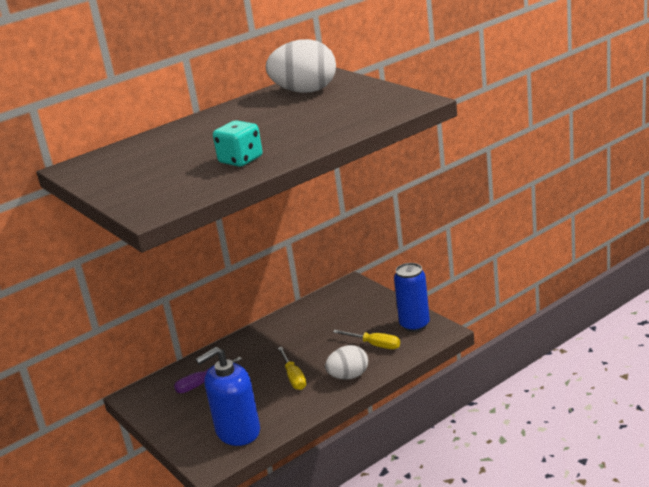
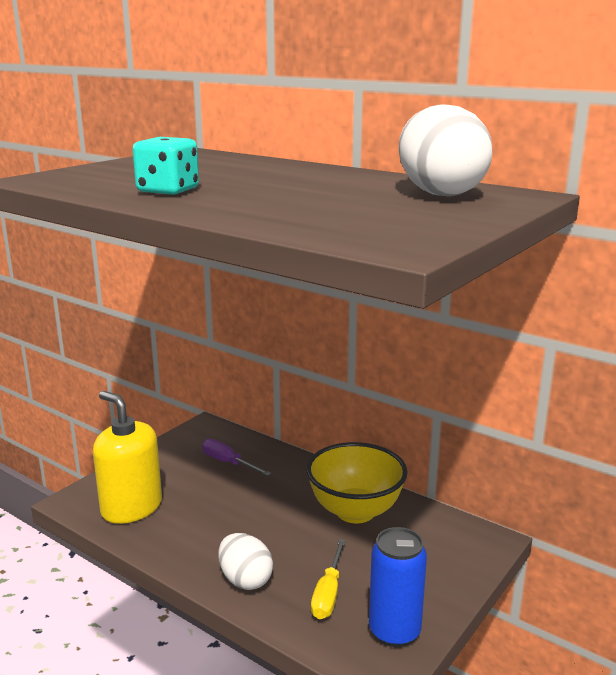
camera: 70 degrees right, 5 degrees down
blue soap dispenser [196,347,260,446] -> yellow soap dispenser [93,391,162,524]
yellow screwdriver [278,347,306,390] -> none
none -> yellow bowl [306,442,408,523]

